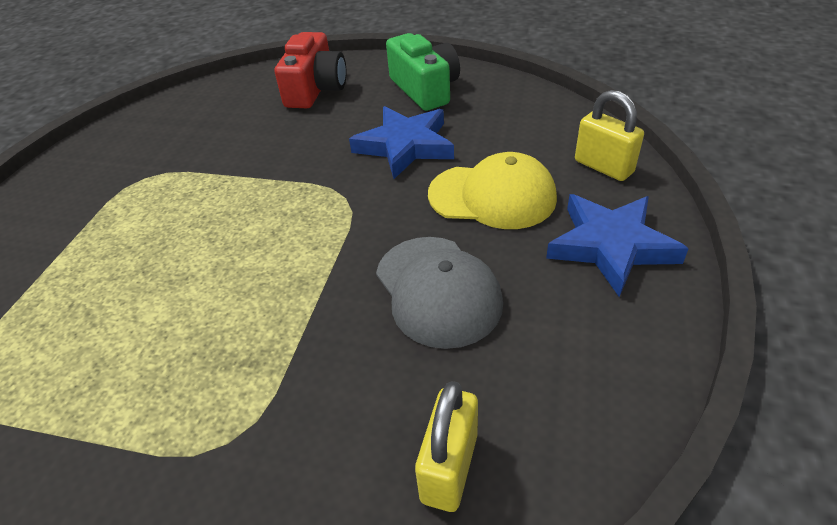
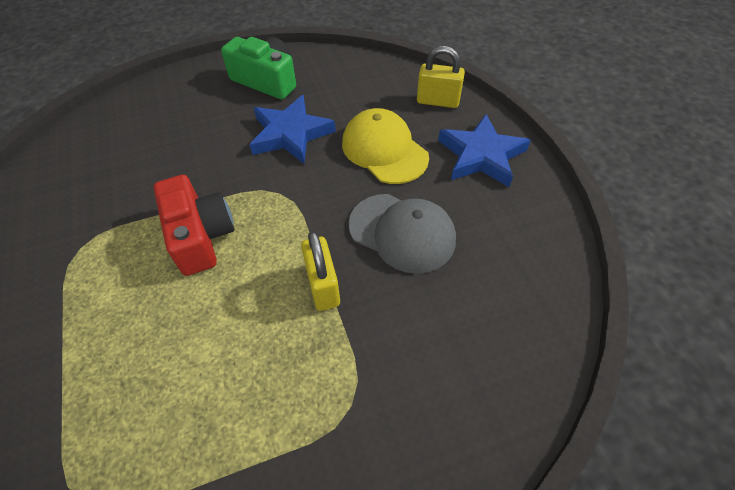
camera: 35 degrees left, 10 degrees up
red camera [275,32,346,108] -> red camera moved to [153,175,234,276]
yellow padlock [415,381,478,512] -> yellow padlock moved to [301,231,340,311]
yellow cap [428,152,557,229] -> yellow cap turned 105 degrees counterclockwise [342,108,429,184]

